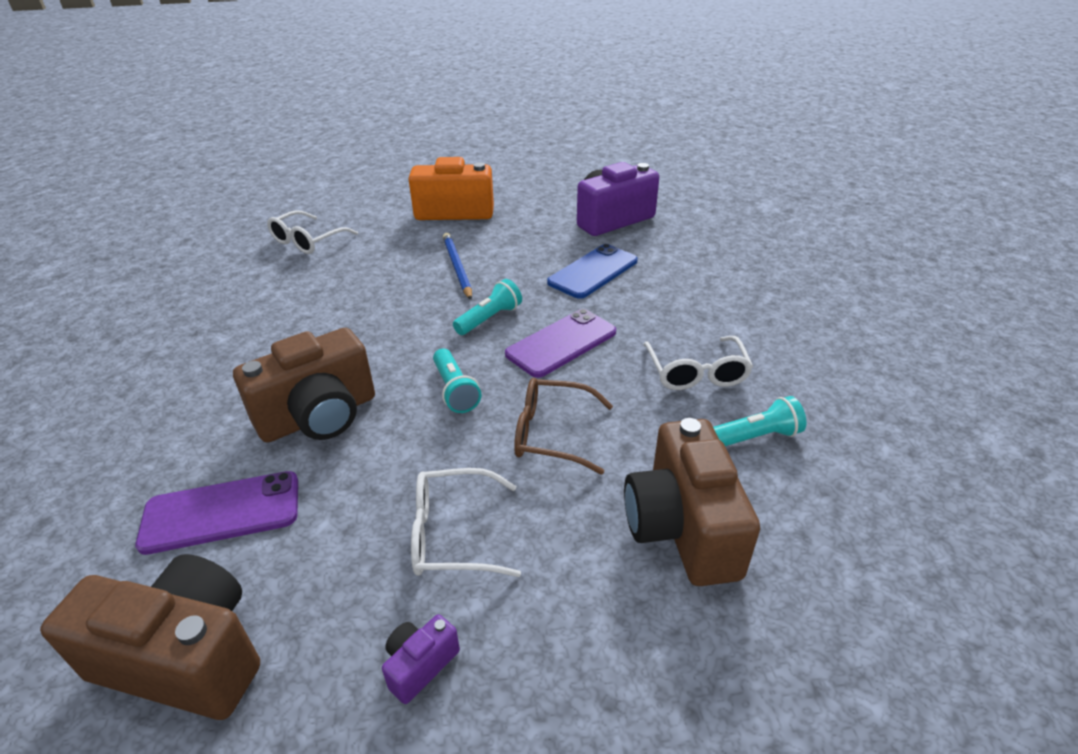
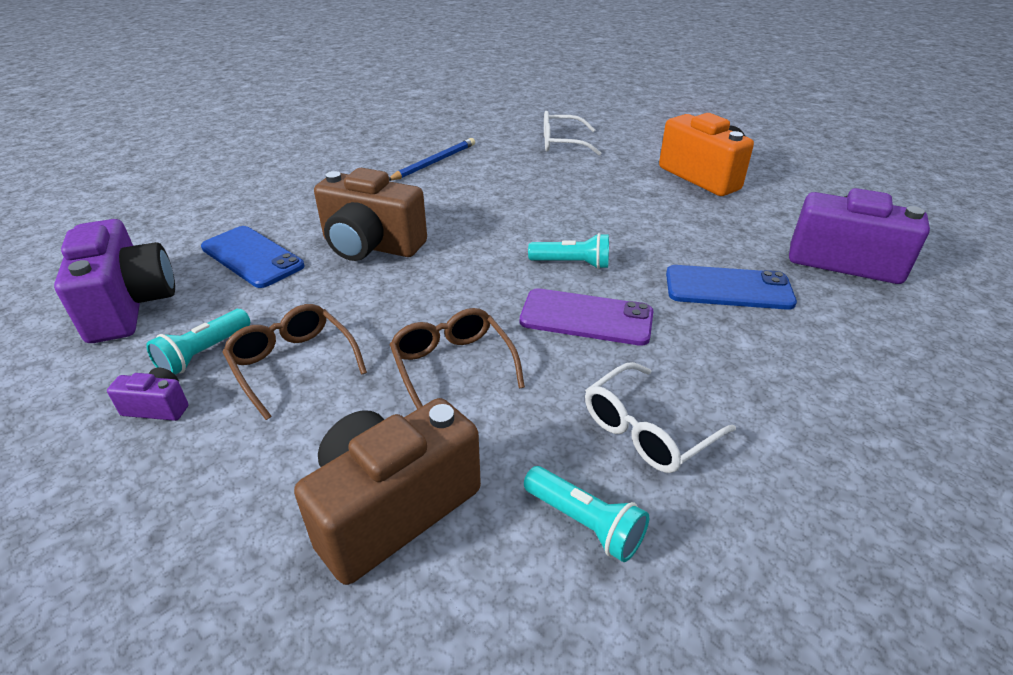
camera: 55 degrees right, 0 degrees up
brown camera [40,554,260,720] -> purple camera [54,219,175,343]
purple phone [135,471,298,555] -> blue phone [201,226,304,288]
white glasses [411,468,521,577] -> brown glasses [222,304,367,420]
turquoise flashlight [433,348,481,413] -> turquoise flashlight moved to [146,309,250,375]
blue pencil [443,233,472,300] -> blue pencil moved to [389,138,475,181]

